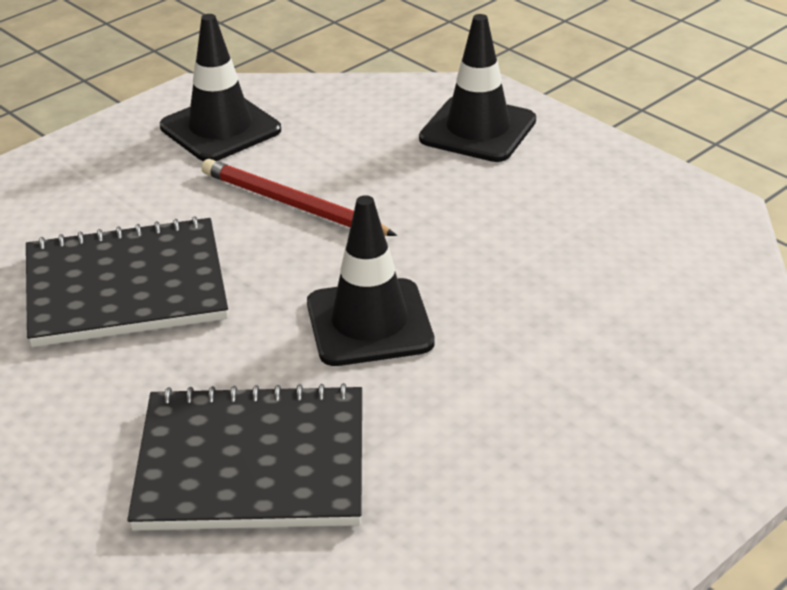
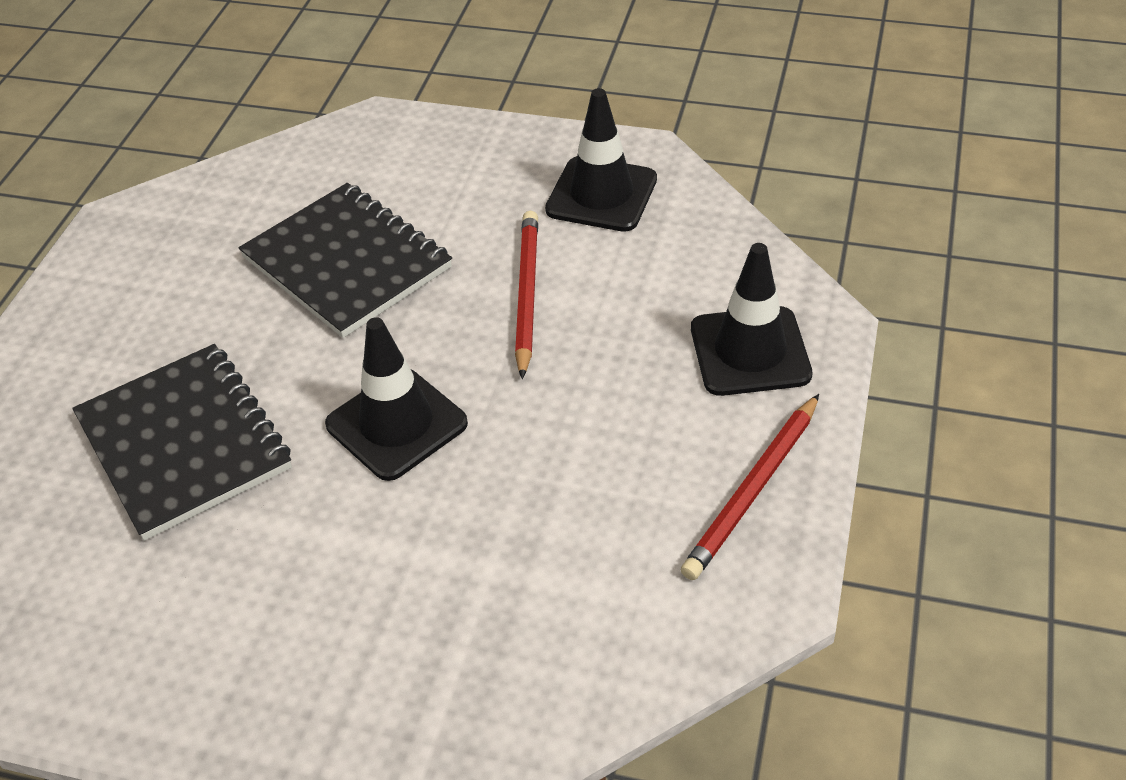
camera: 60 degrees right, 10 degrees up
none -> red pencil [681,394,819,580]

